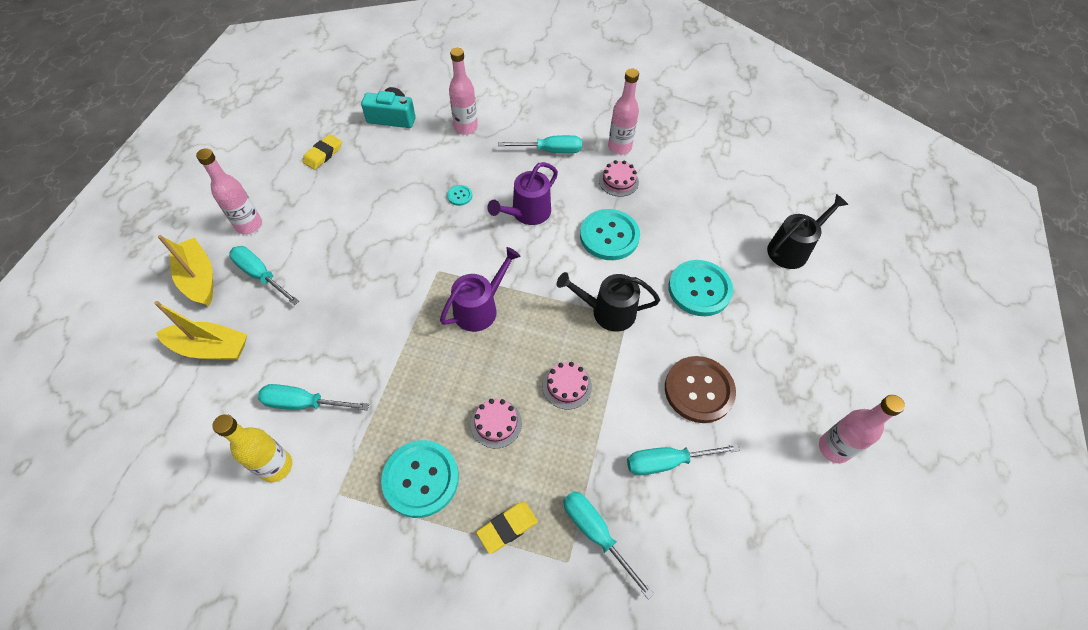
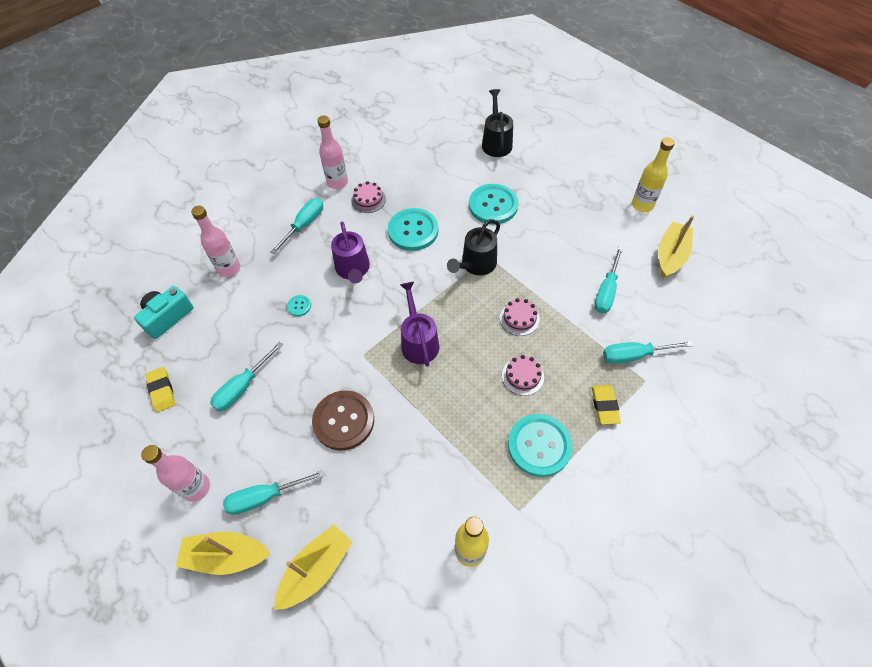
camera: 55 degrees left, 0 degrees up
turquoise screwdriver [258,384,369,410] -> turquoise screwdriver moved to [210,342,283,411]
brown button [665,356,736,423] -> brown button moved to [312,390,374,451]
pink bottle [819,395,905,463] -> yellow bottle [632,137,675,212]
none -> yellow boat [658,216,694,279]

